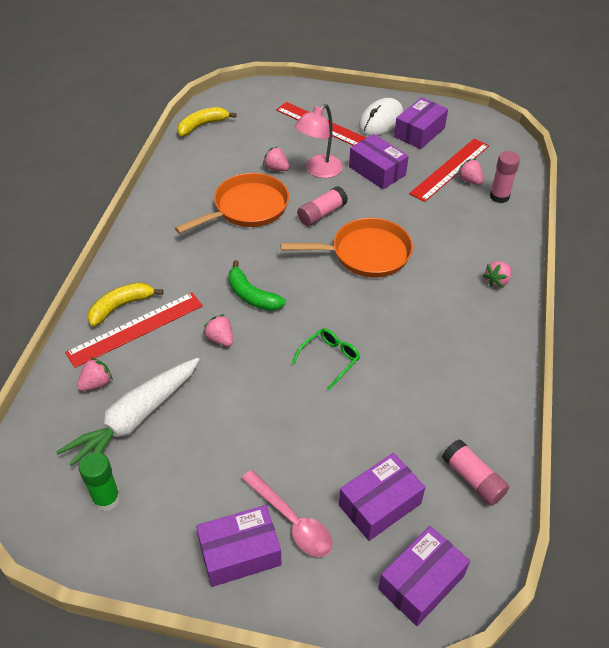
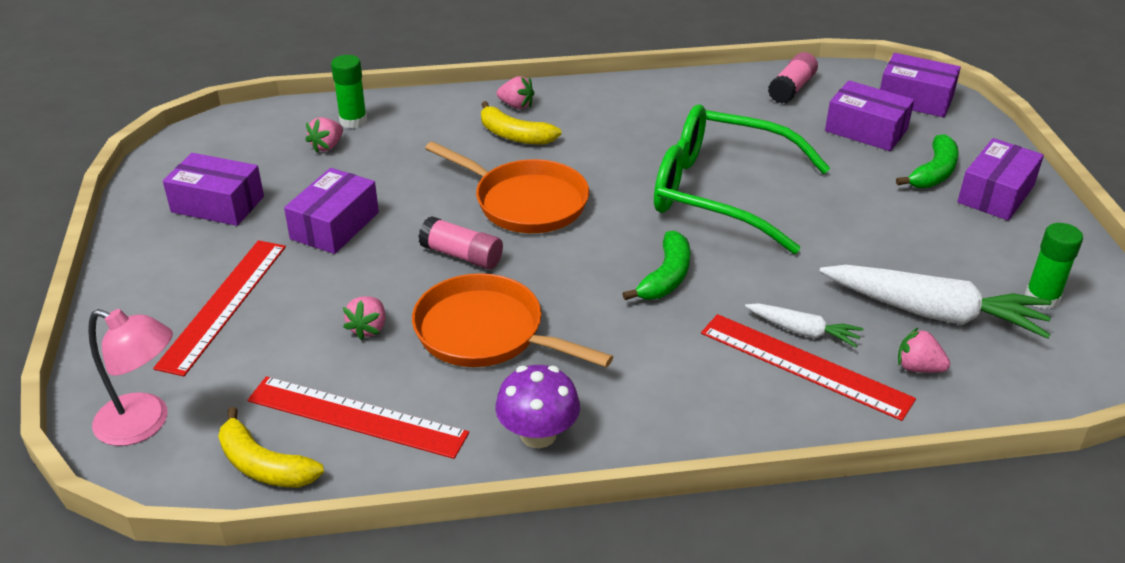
camera: 110 degrees left, 10 degrees down
yellow banana [87,282,164,327] -> yellow banana moved to [481,101,562,145]
purple box [196,505,282,587] -> purple box turned 75 degrees clockwise [957,138,1044,221]
pink strawberry [203,314,233,347] -> none
pink spoon [241,470,333,557] -> green banana [896,134,959,188]
orange pan [281,218,413,278] -> orange pan turned 150 degrees clockwise [425,141,589,233]
green glasses [292,328,360,390] -> green glasses [654,104,830,254], size x2.43
pink lamp [295,104,343,178] -> pink lamp moved to [88,309,173,446]
white mouse [359,98,403,136] -> none
red ruler [409,138,489,202] -> red ruler moved to [248,376,469,459]
pink glue stick [490,151,520,203] -> green glue stick [331,55,367,128]
none -> purple mushroom [495,365,580,448]
none -> white carrot [745,303,864,348]

